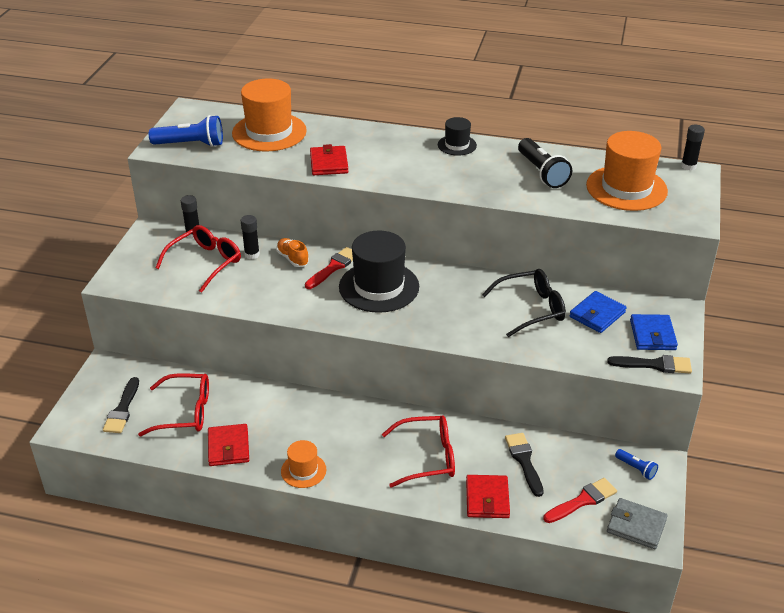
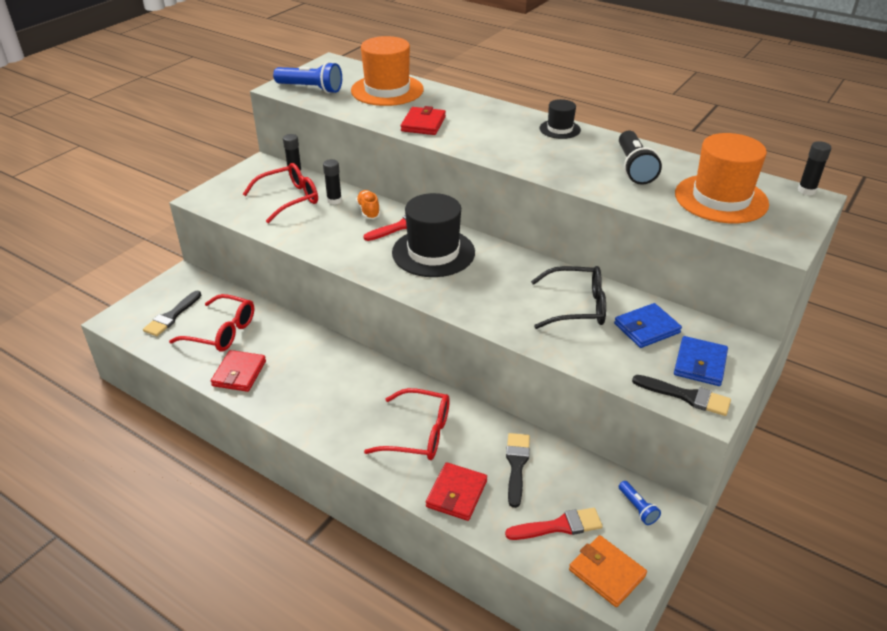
camera: 20 degrees right, 0 degrees up
orange hat [281,440,326,488] -> none
grey wallet [607,498,668,549] -> orange wallet [569,535,647,607]

